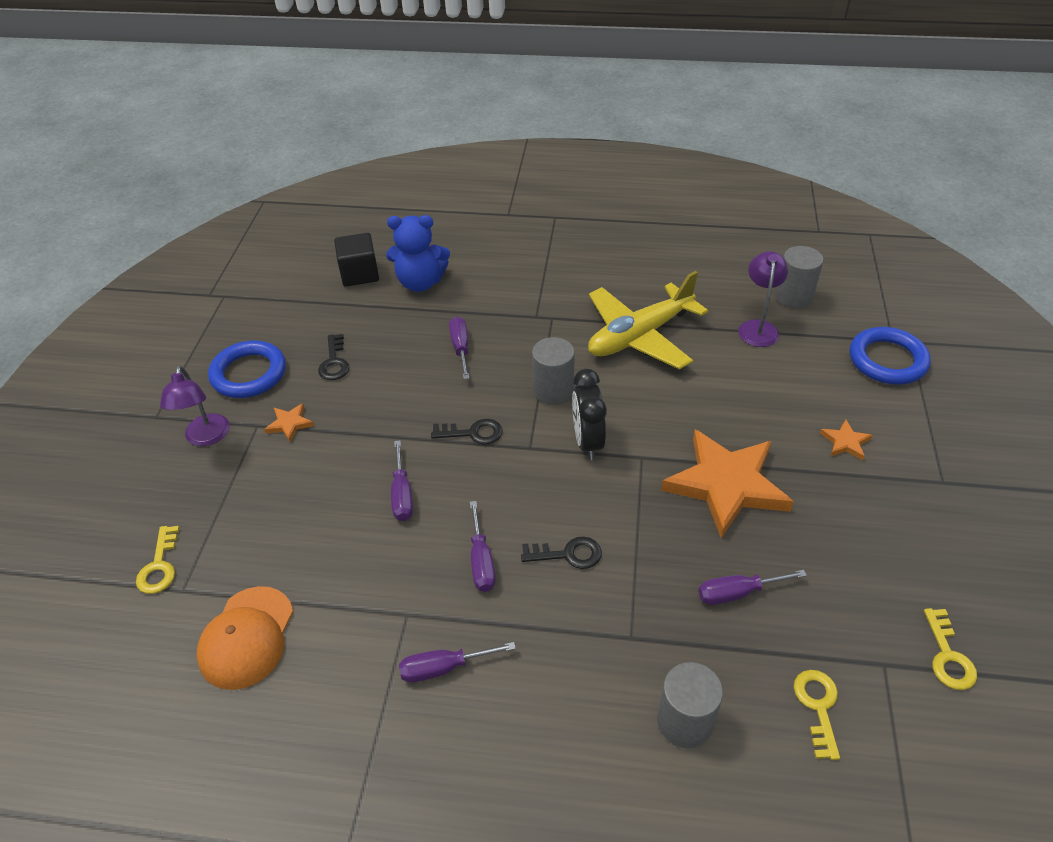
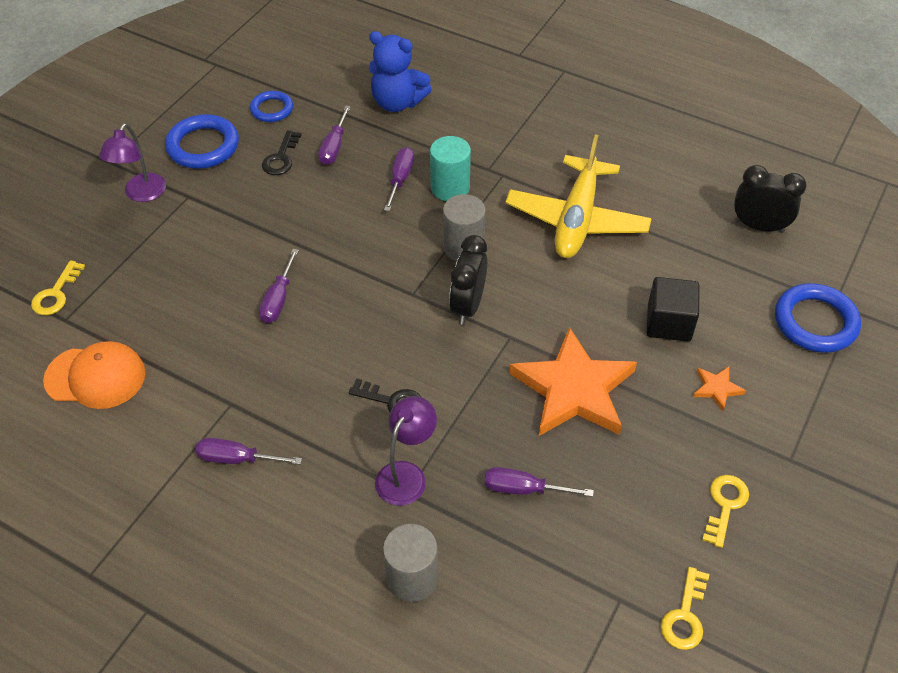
camera: 20 degrees right, 5 degrees up
orange cap [196,586,293,690] -> orange cap turned 120 degrees counterclockwise [43,341,146,409]
orange star [264,403,314,442] -> none
black cube [334,233,379,287] -> black cube moved to [647,277,699,342]
black key [431,419,503,445] -> none
purple screwdriver [470,501,496,592] -> purple screwdriver moved to [318,106,351,165]
yellow plane [588,271,708,370] -> yellow plane turned 60 degrees counterclockwise [505,134,652,258]
purple lamp [738,251,788,347] -> purple lamp moved to [375,396,437,506]
grey cylinder [775,246,824,309] -> black clock [734,165,807,233]
yellow key [794,670,840,760] -> yellow key moved to [702,475,749,548]
none -> blue ring [250,91,293,122]
none -> turquoise cylinder [430,136,471,201]

